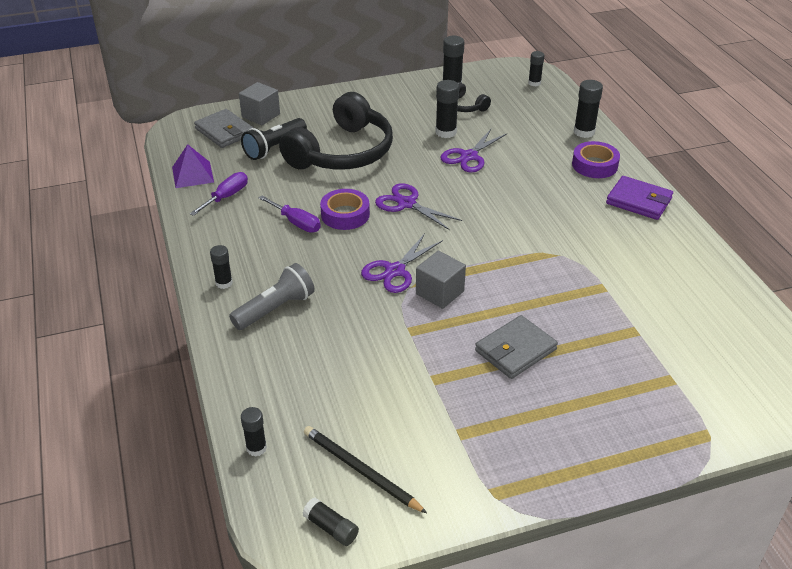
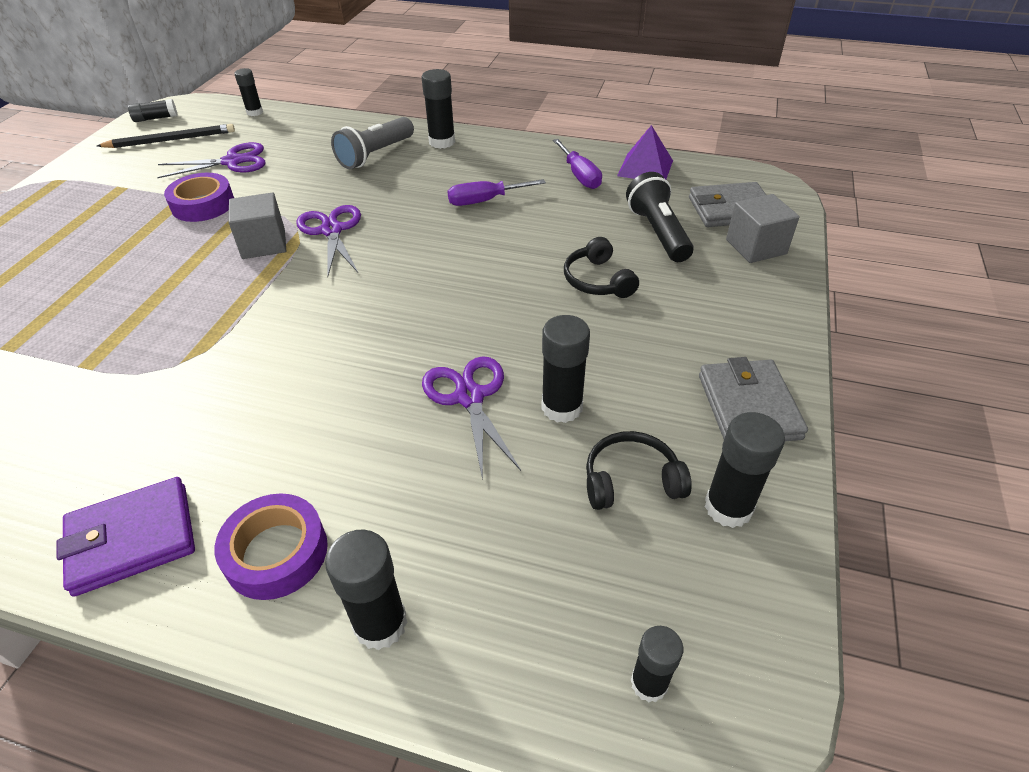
camera: 125 degrees right, 5 degrees up
black glue stick [210,245,233,289] -> black glue stick [421,69,455,149], size x1.54
grey flashlight [229,263,315,330] -> grey flashlight turned 45 degrees clockwise [331,117,414,169]
black headphones [279,92,393,170] -> black headphones [564,237,639,298], size x0.44
purple tape [320,189,370,230] -> purple tape moved to [164,173,234,222]
purple scissors [375,183,462,230] -> purple scissors moved to [157,142,265,178]
grey wallet [475,315,558,379] -> grey wallet moved to [699,357,808,441]

